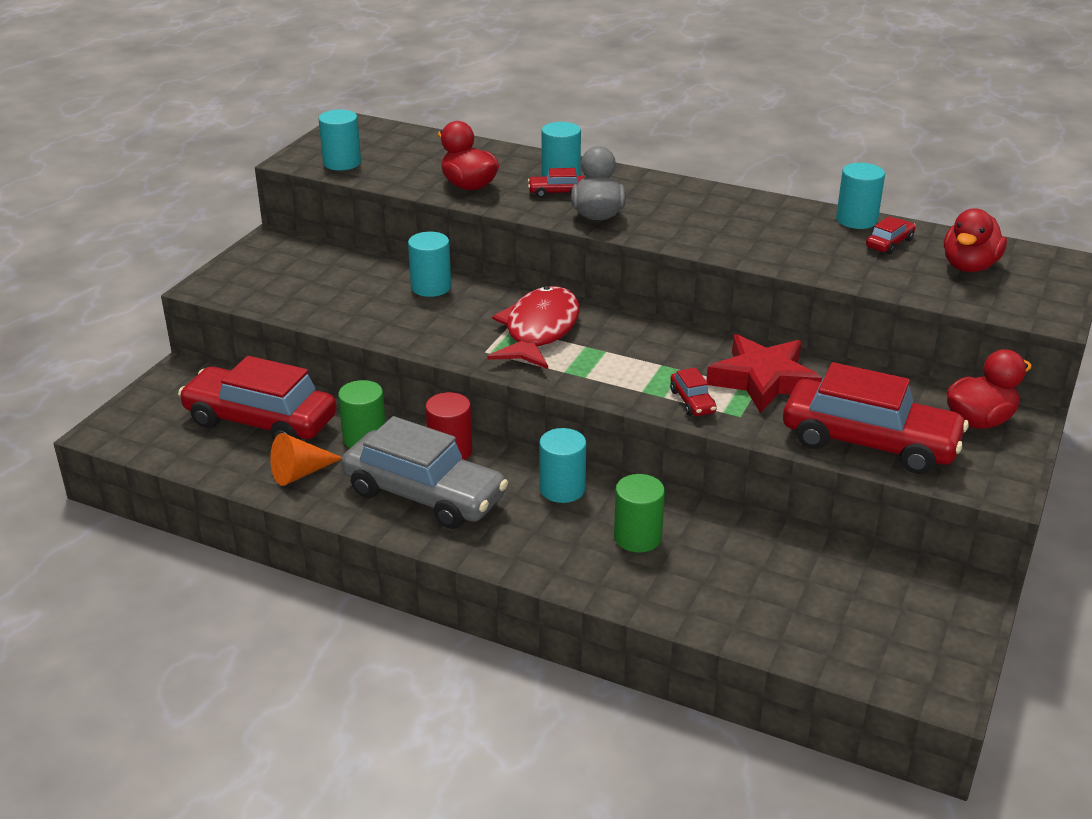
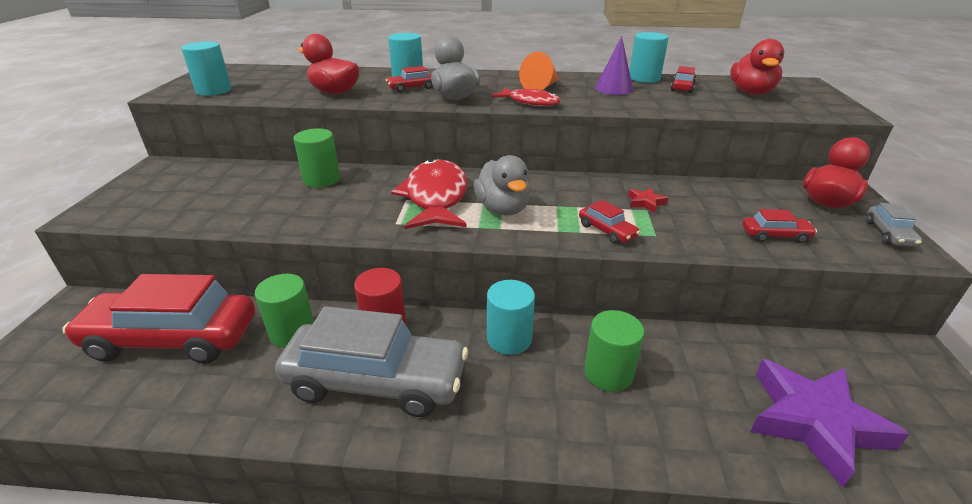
camera: 20 degrees left, 0 degrees up
orange cone [270,433,342,486] -> orange cone moved to [519,52,559,90]
turquoise cylinder [408,232,451,297] -> green cylinder [293,128,340,188]
red star [706,334,822,413] -> red star [628,188,669,213], size x0.40
red car [783,362,969,474] -> red car [742,209,817,243], size x0.41
none -> grey duck [473,155,531,215]
none -> red fish [491,87,561,106]
none -> purple cone [595,36,634,95]
none -> purple star [750,359,909,487]
none -> grey car [866,203,922,247]

